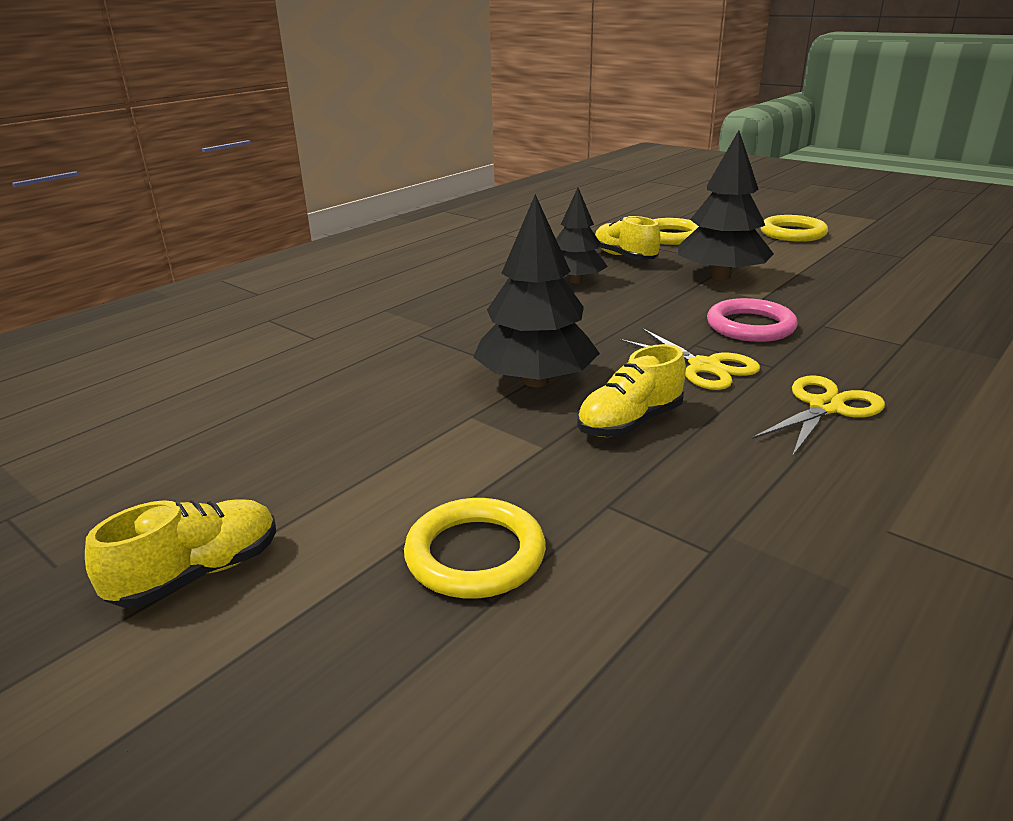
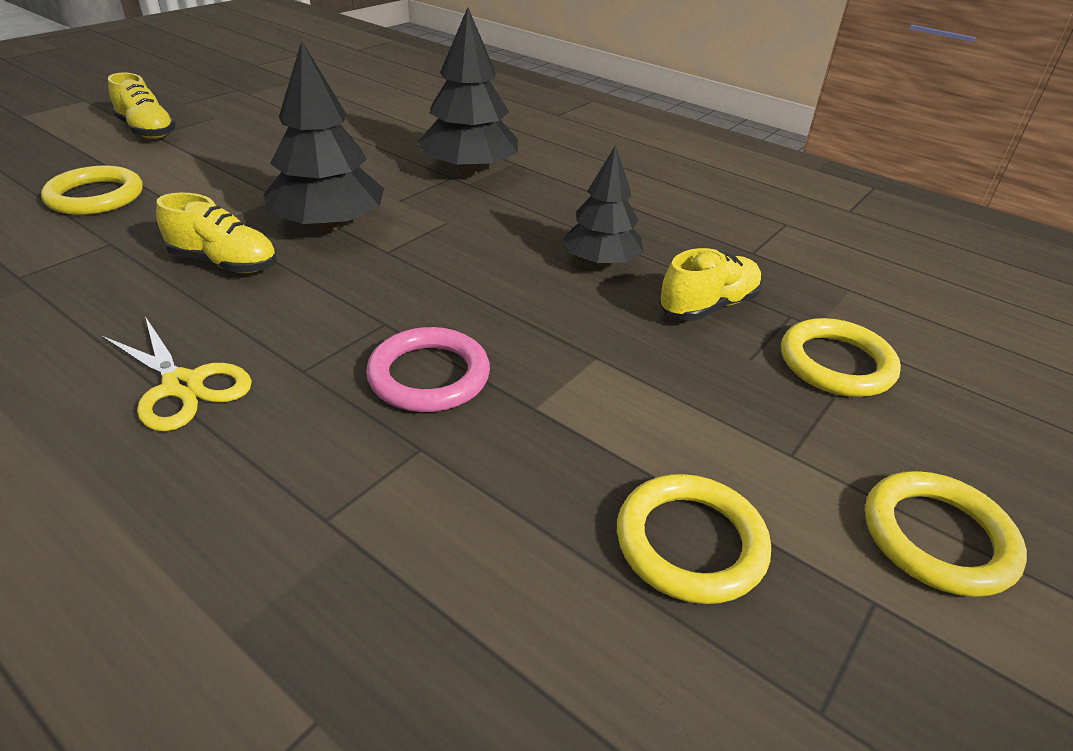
camera: 85 degrees right, 10 degrees up
yellow shoe [577,344,686,437] -> yellow shoe turned 150 degrees clockwise [156,192,277,273]
yellow scissors [619,328,760,390] -> none
black tree [678,130,774,280] -> black tree moved to [418,7,518,175]
none -> yellow ring [617,474,771,604]

